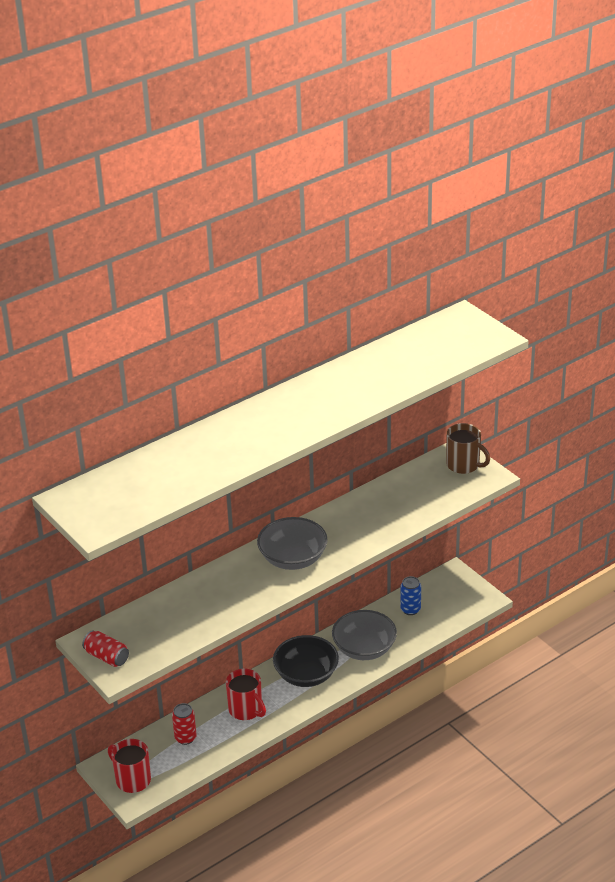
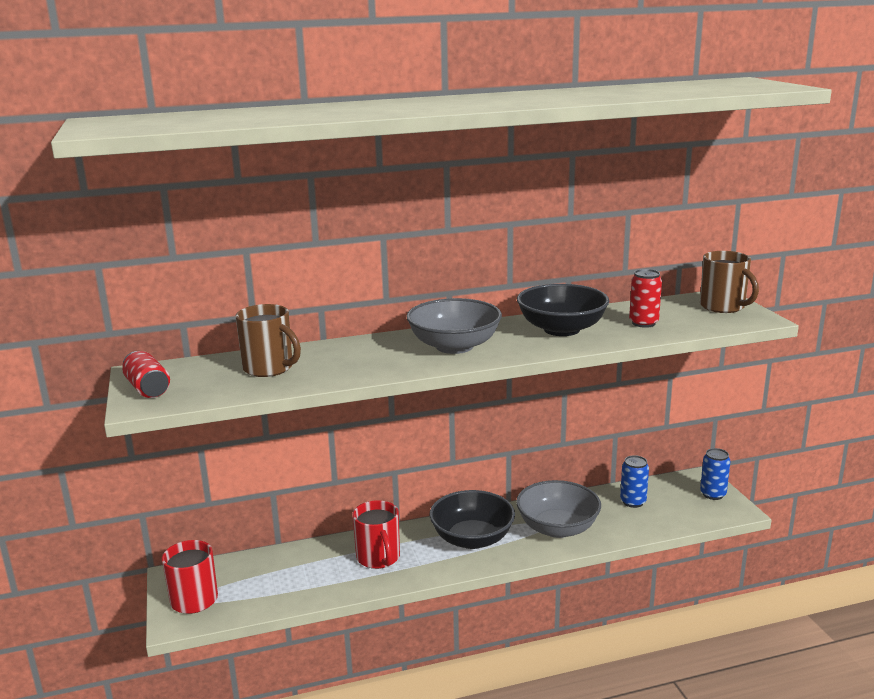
camera: 20 degrees right, 15 degrees down
red can [172,703,196,745] -> red can moved to [629,269,662,328]
none -> brown mug [236,304,301,377]
none -> black bowl [517,284,609,336]
none -> blue can [700,448,731,500]

